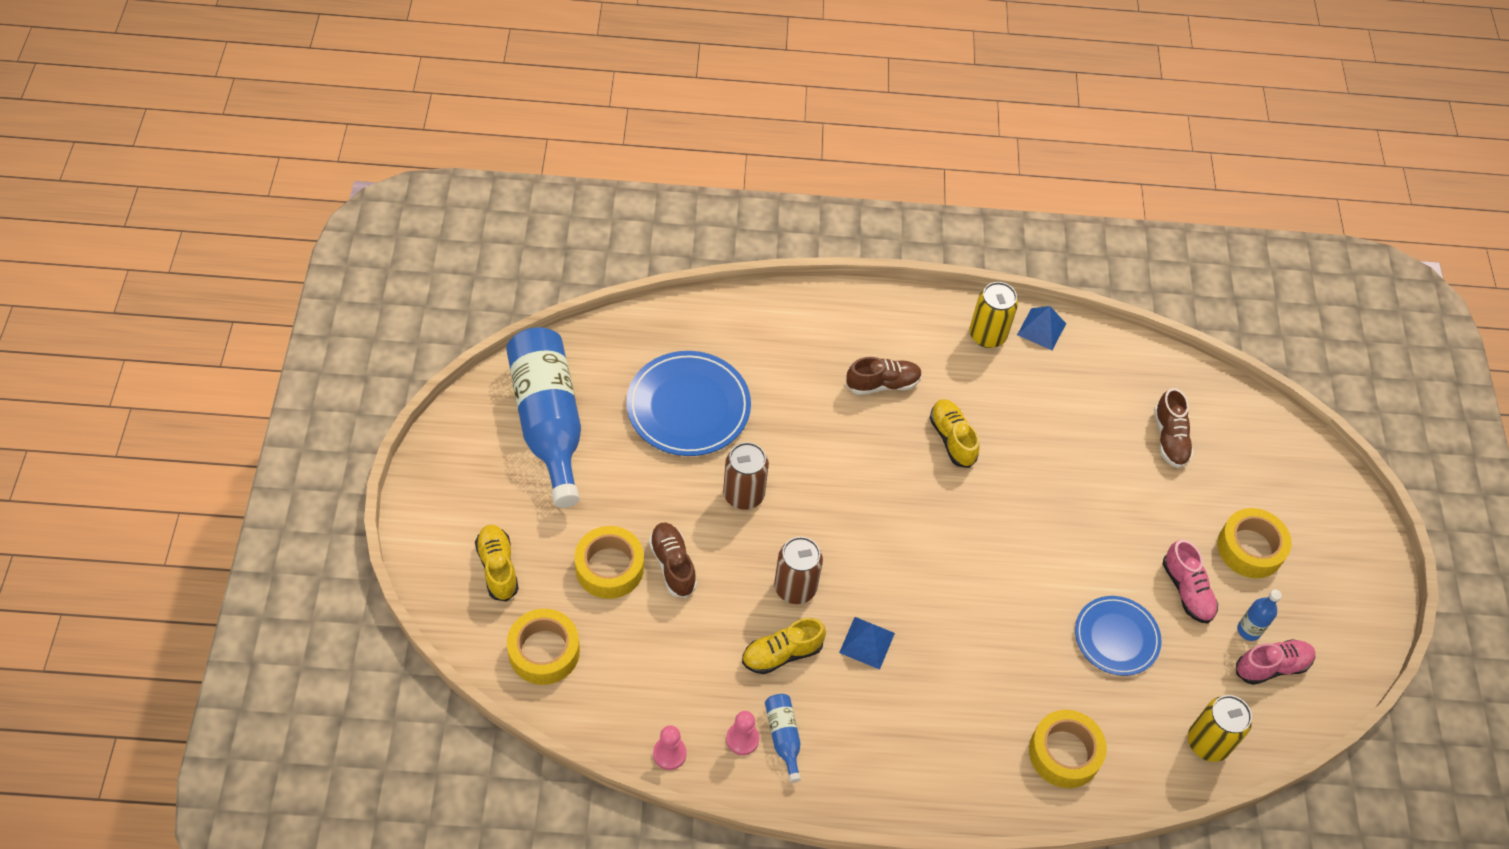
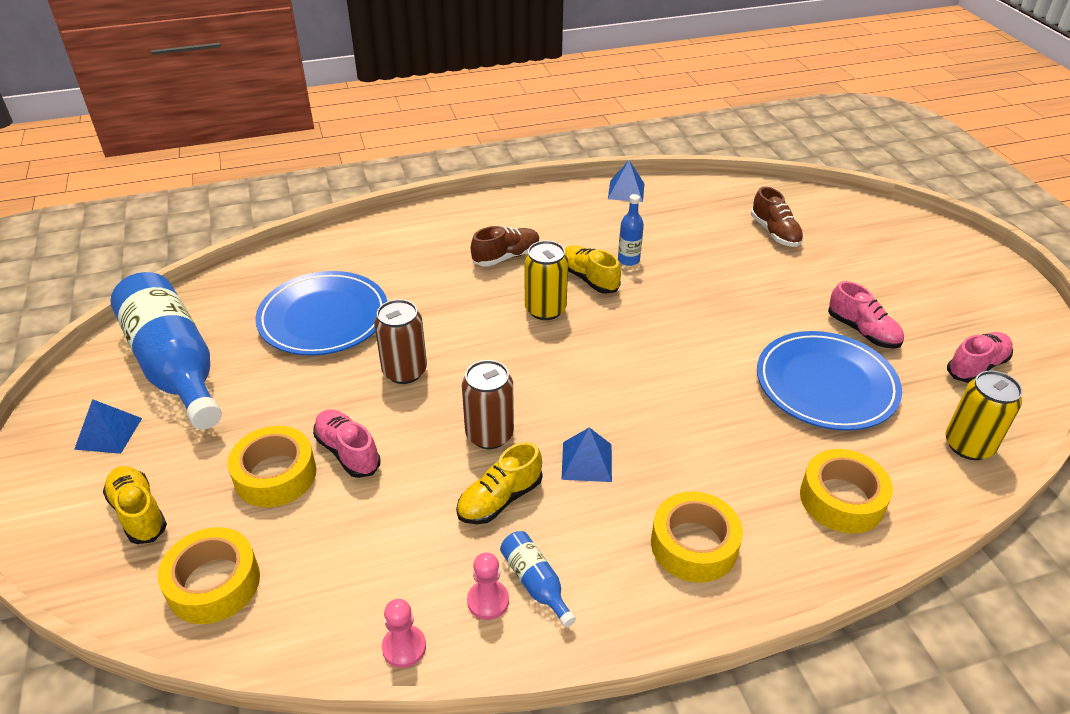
camera: 15 degrees left, 15 degrees down
brown shoe [649,522,697,598] -> pink shoe [313,409,381,478]
yellow can [969,282,1018,348] -> yellow can moved to [524,241,568,320]
blue plate [1075,596,1161,676] -> blue plate [757,331,902,431], size x1.54
yellow tape [1217,508,1292,579] -> yellow tape moved to [651,491,743,583]
blue bottle [1237,589,1282,641] -> blue bottle moved to [618,194,644,266]
none -> blue pyramid [74,399,142,454]

